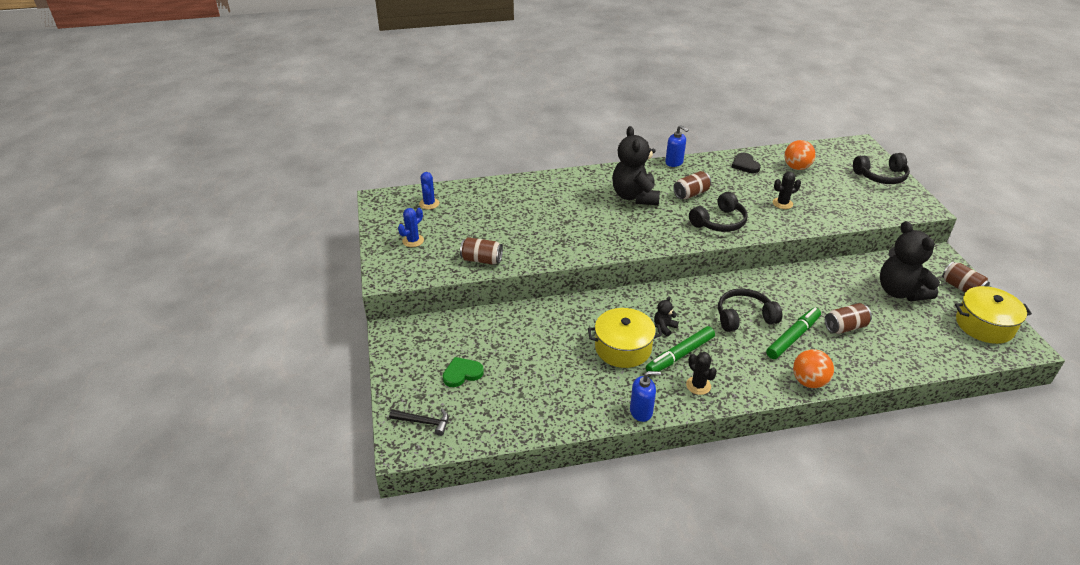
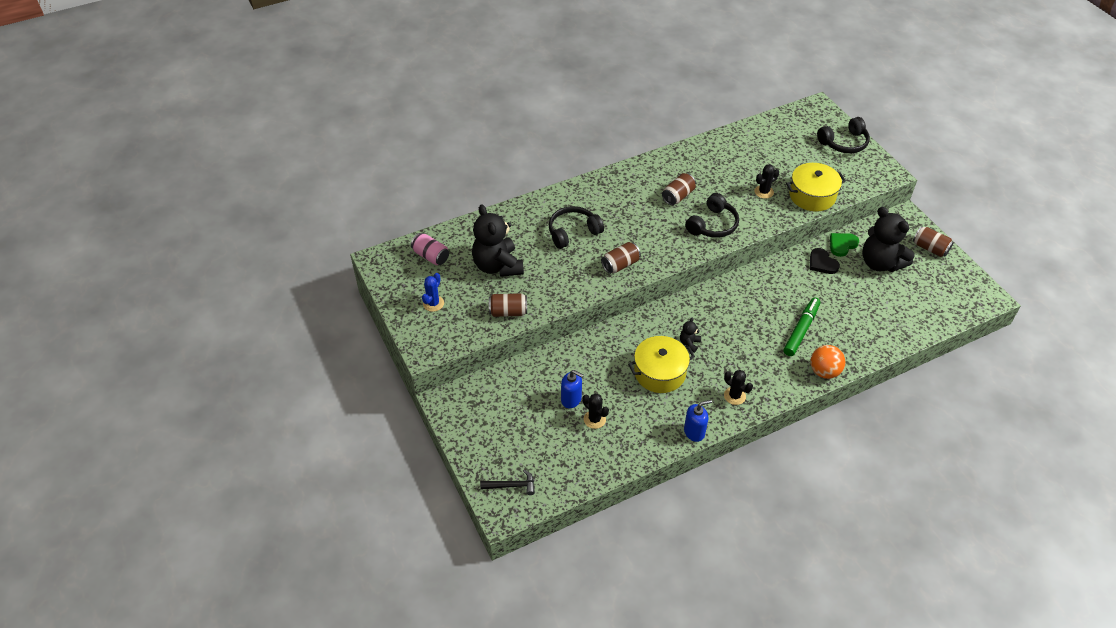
camera: 15 degrees left, 10 degrees up
blue cactus [419,172,439,210] -> pink can [411,233,449,265]
green heart [443,357,484,387] -> green heart moved to [830,233,859,257]
black teddy bear [612,126,660,205] -> black teddy bear moved to [472,204,524,277]
green marker [646,326,715,371] -> none
blue soap dispenser [665,125,688,167] -> blue soap dispenser moved to [561,370,584,408]
black headphones [718,288,782,332] -> black headphones moved to [549,206,604,249]
black heart [731,153,761,173] -> black heart moved to [810,248,840,274]
orange ball [784,140,816,170] -> none
brown can [825,303,872,334] -> brown can moved to [601,242,641,274]
yellow pot [955,286,1032,344] -> yellow pot moved to [786,163,846,211]
none -> black cactus [583,393,609,429]

